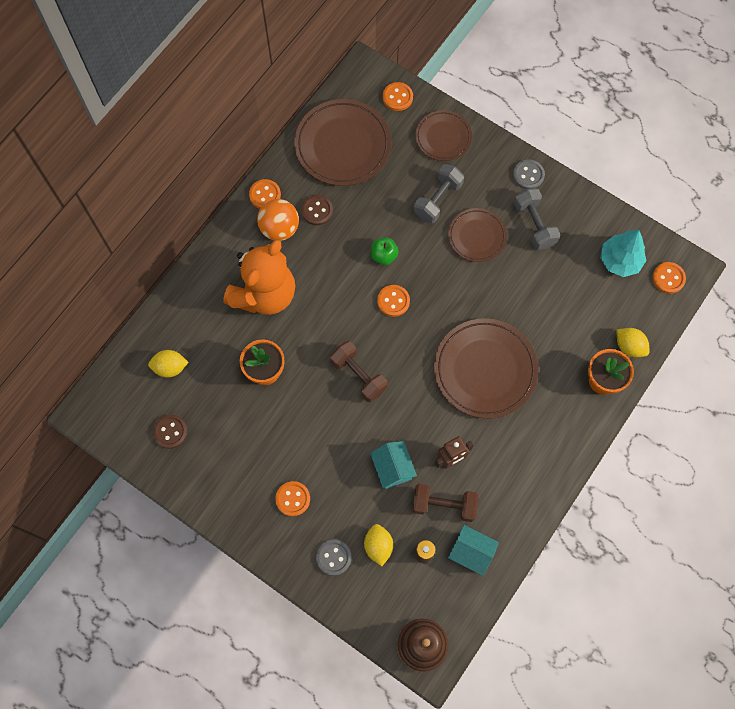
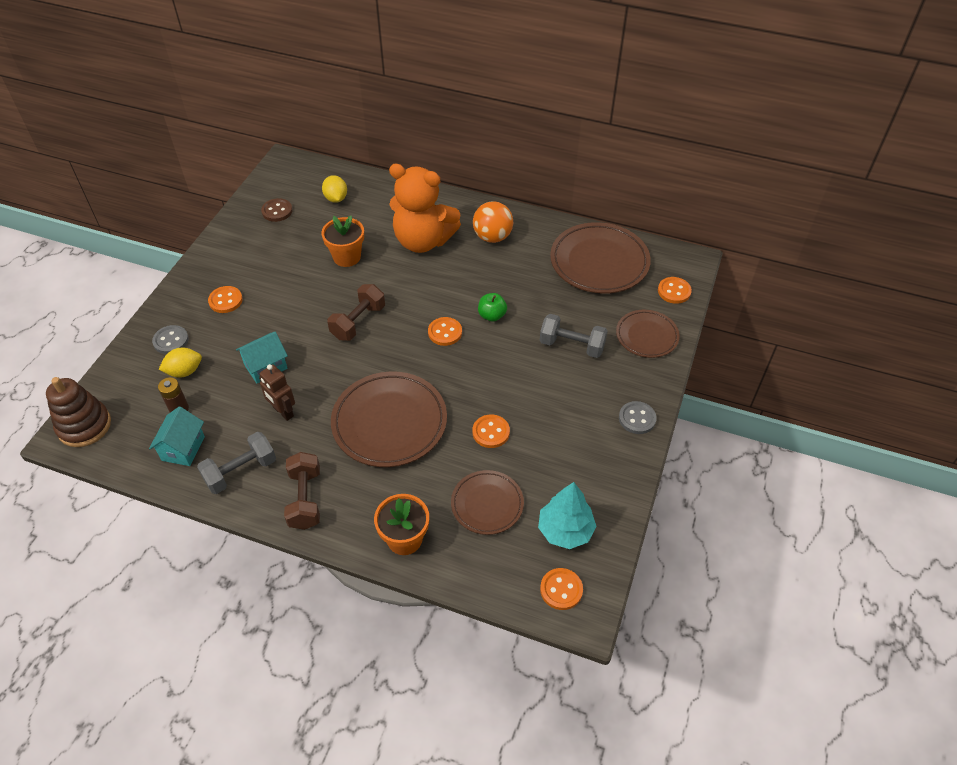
camera: 75 degrees right, 20 degrees down
orange button [249,179,281,209] -> orange button moved to [473,414,510,448]
brown button [301,195,333,225] -> none
brown dumbbell [412,484,479,522] -> brown dumbbell moved to [284,452,320,530]
brown plate [448,208,507,262] -> brown plate moved to [451,470,524,535]
grey dumbbell [514,188,560,250] -> grey dumbbell moved to [197,432,276,494]
yellow lemon [616,328,650,357] -> none

